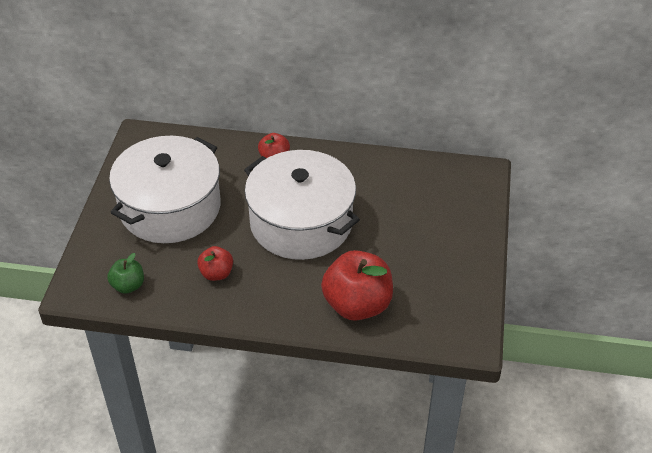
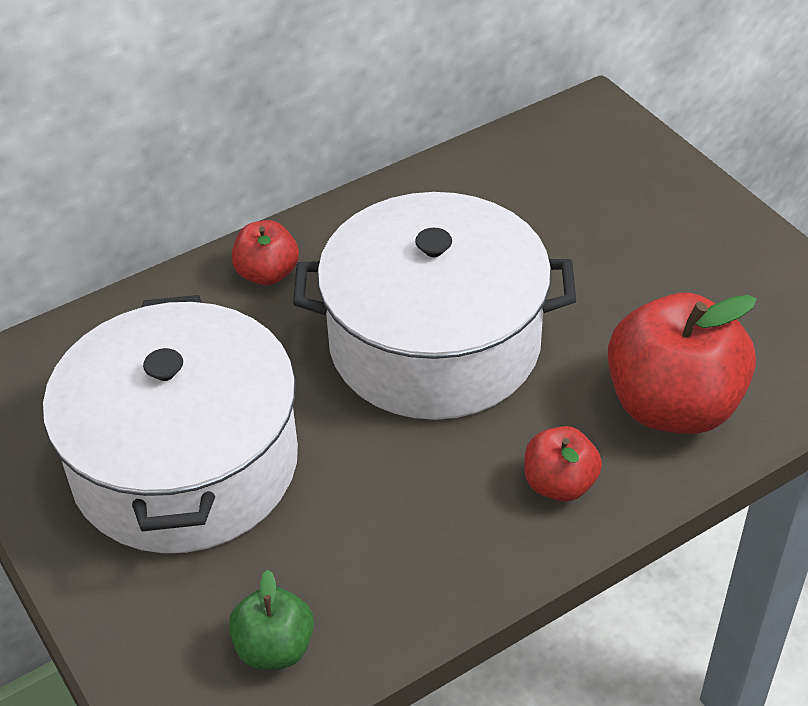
camera: 40 degrees left, 0 degrees up
red apple [197,246,233,281] -> red apple moved to [525,426,602,502]

